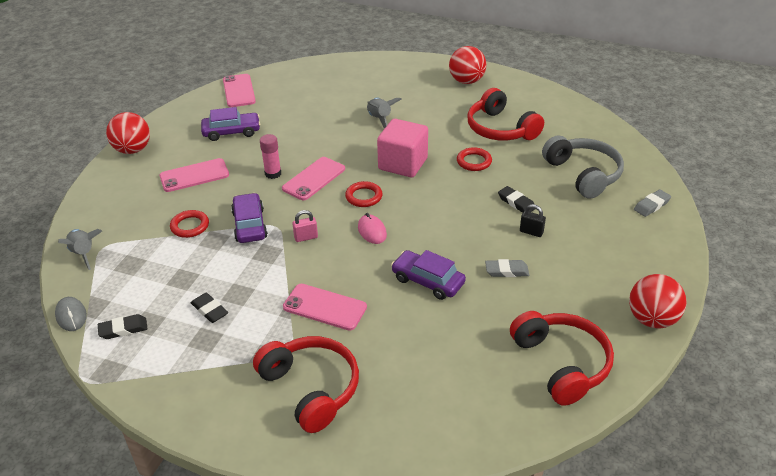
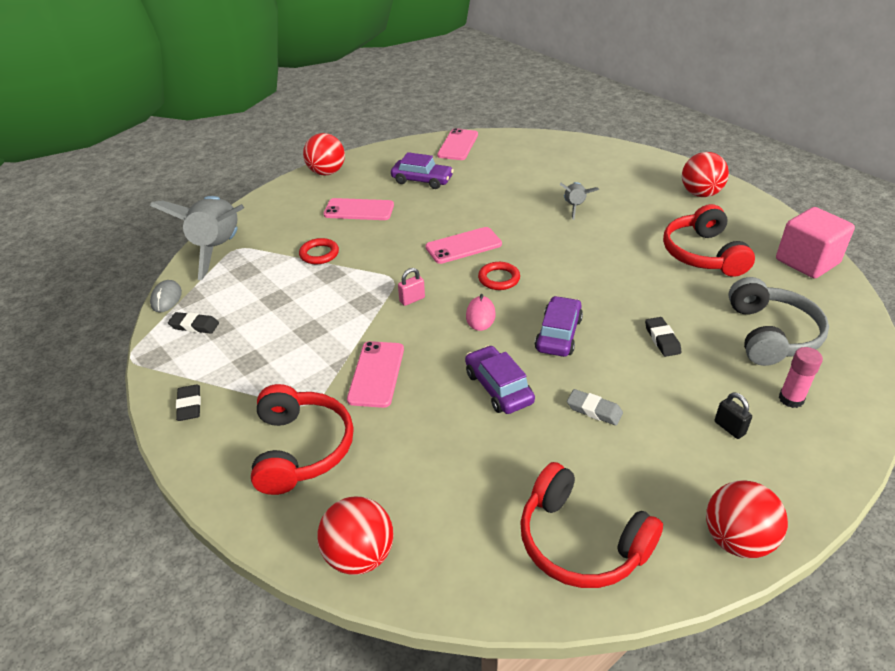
camera: 30 degrees right, 0 degrees up
grey rocket [58,229,102,270] -> grey rocket [150,196,244,280], size x2.03
black eraser [191,293,228,323] -> black eraser moved to [176,384,201,421]
purple car [231,193,268,243] -> purple car moved to [535,296,583,357]
pink glue stick [260,134,281,179] -> pink glue stick moved to [779,347,823,408]
pink phone [283,284,367,331] -> pink phone turned 45 degrees clockwise [347,341,404,408]
pink padlock [292,210,318,242] -> pink padlock turned 45 degrees counterclockwise [398,268,425,306]
pink cube [377,119,428,177] -> pink cube moved to [776,207,855,279]
red ring [457,147,492,171] -> none
red headphones [510,311,614,406] -> red headphones turned 120 degrees clockwise [520,462,663,588]
black padlock [520,204,546,237] -> black padlock moved to [715,392,752,439]
grey eraser [634,189,671,217] -> none
none -> red ball [317,496,394,575]

